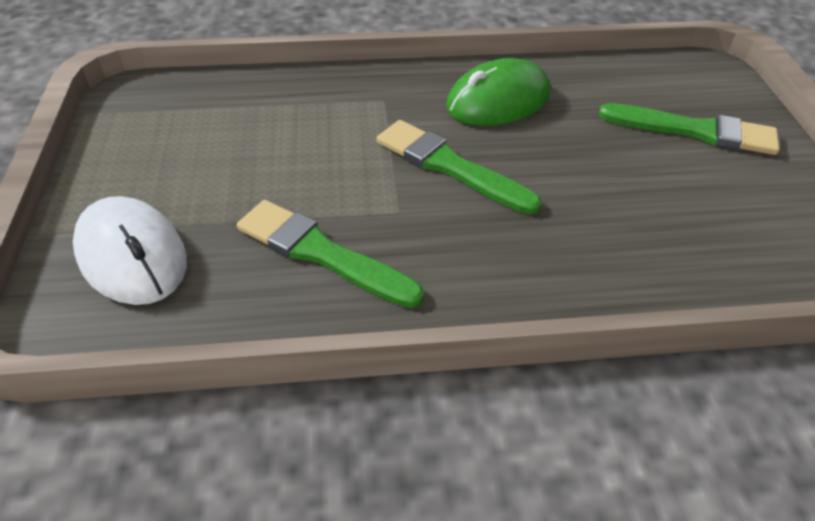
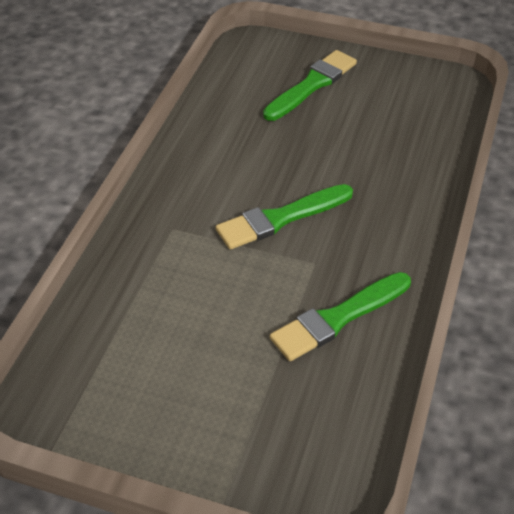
camera: 65 degrees left, 0 degrees up
white mouse [73,196,187,305] -> none
green mouse [446,58,550,126] -> none

